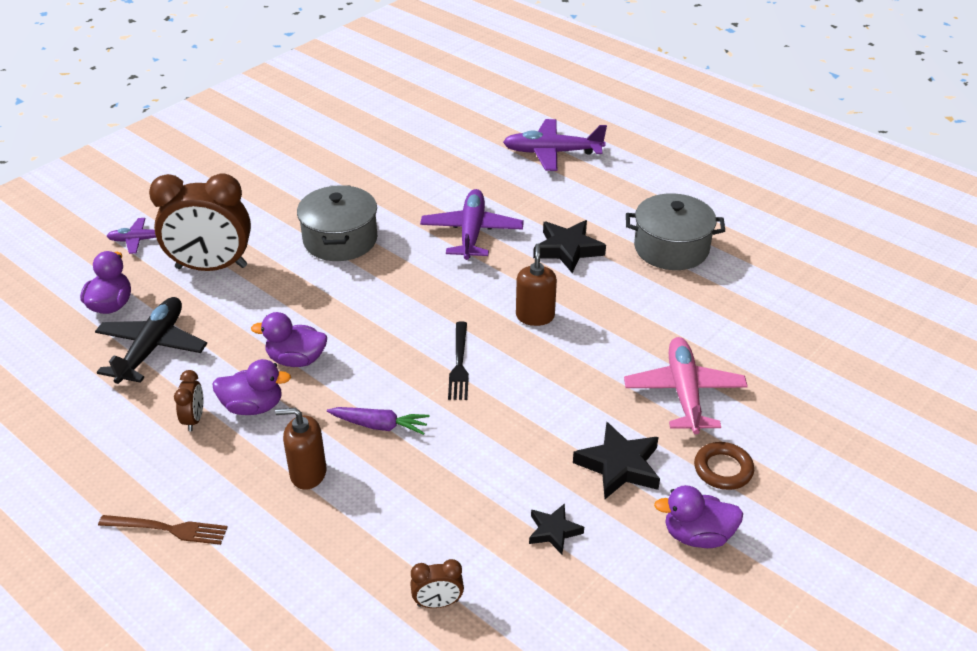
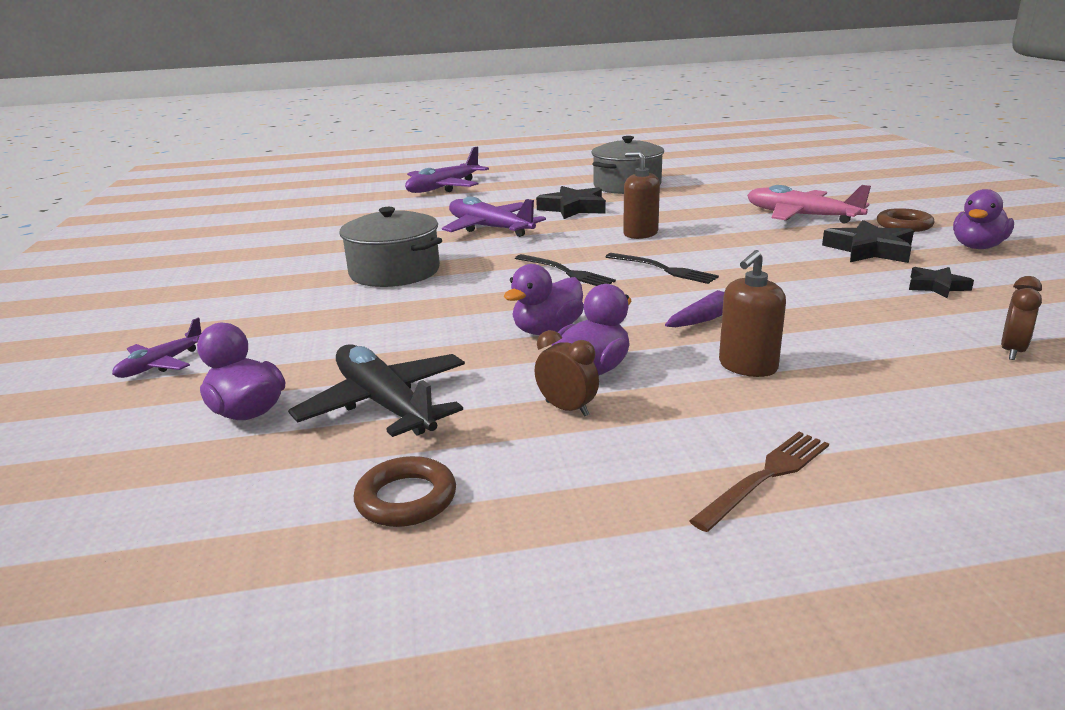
camera: 50 degrees left, 15 degrees down
brown clock [149,173,251,271] -> none
none -> brown ring [354,456,456,527]
none -> black fork [515,254,616,286]

